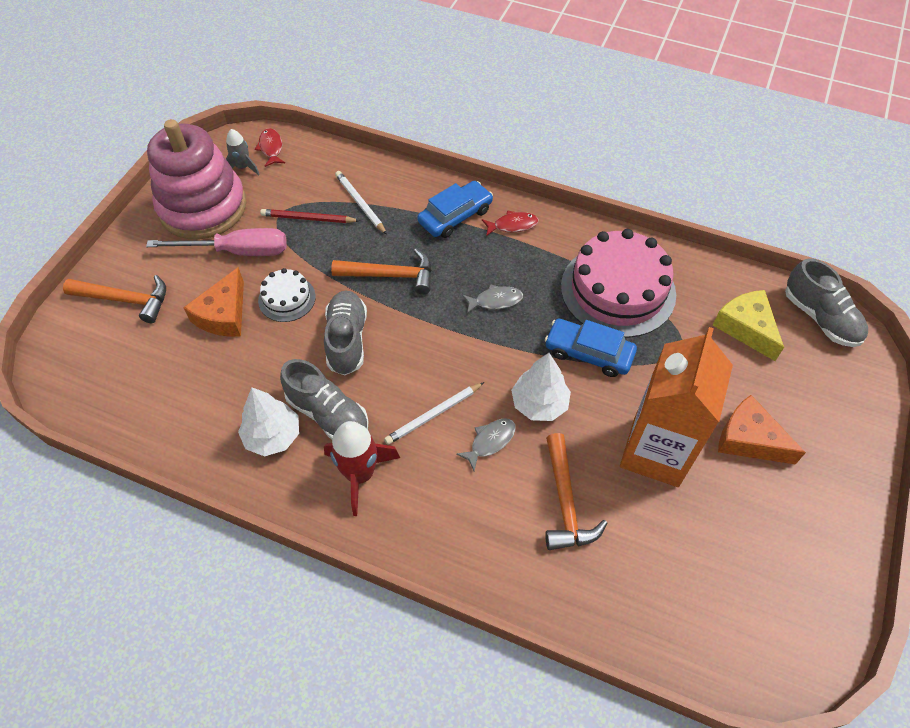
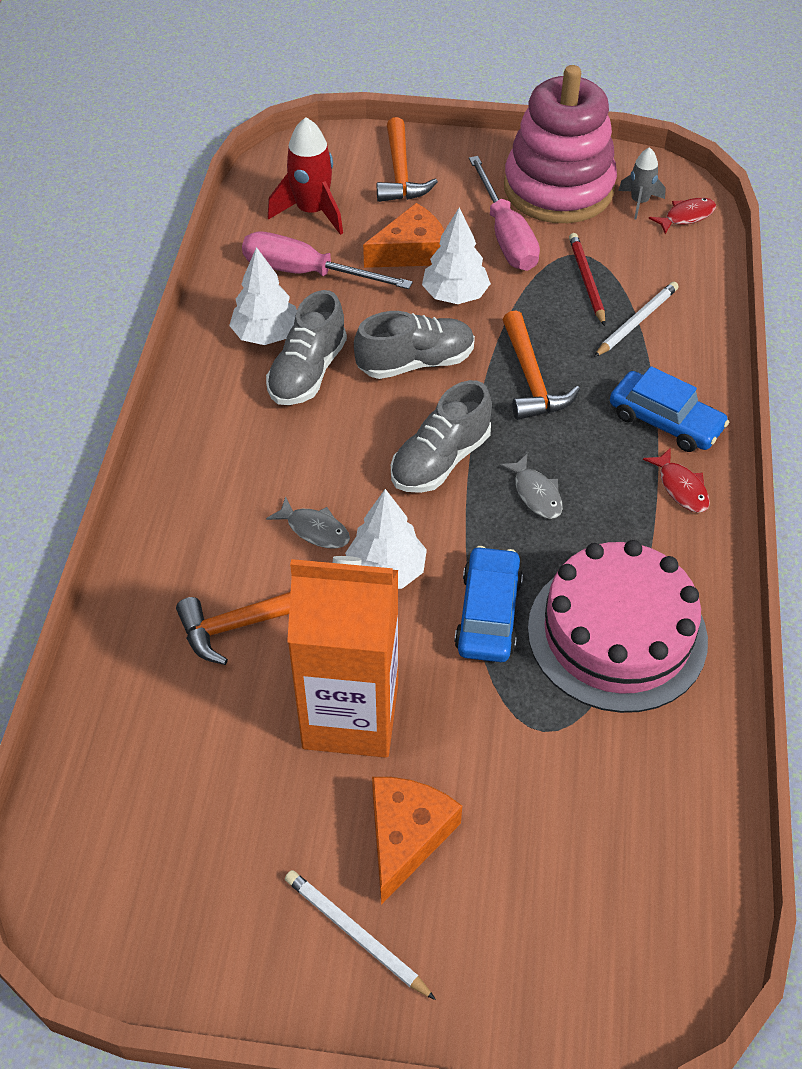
camera: 75 degrees right, 5 degrees down
orange cheese [183,267,244,337] -> orange cheese turned 150 degrees clockwise [363,203,444,268]
white cake [258,268,316,322] -> white tree [422,207,491,304]
red rocket [324,421,400,516] -> red rocket moved to [268,117,343,235]
white pencil [384,382,484,445] -> white pencil moved to [285,870,436,1000]
yellow cheese [713,290,784,361] -> none
grey shoe [785,258,868,347] -> grey shoe moved to [391,380,492,493]
none -> pink screwdriver [242,232,413,289]

